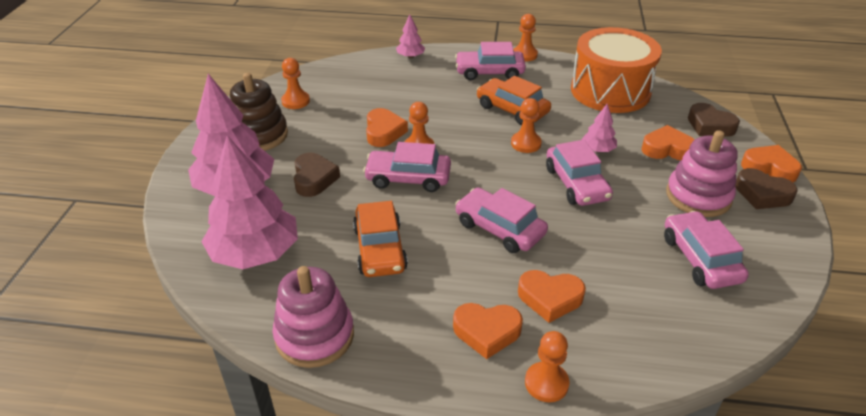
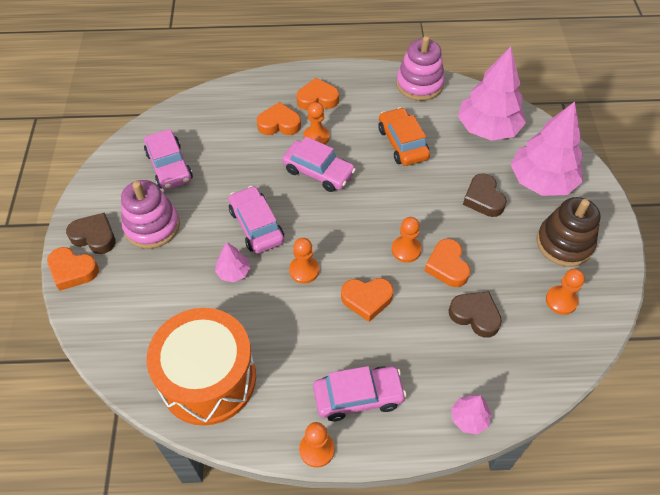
camera: 170 degrees right, 15 degrees up
pink car [363,142,451,192] -> none
orange car [477,76,551,125] -> none
orange pawn [525,331,570,402] -> orange pawn moved to [303,102,330,144]
orange heart [641,125,695,160] -> orange heart moved to [341,278,394,322]
brown heart [688,103,740,137] -> brown heart moved to [449,291,502,338]

